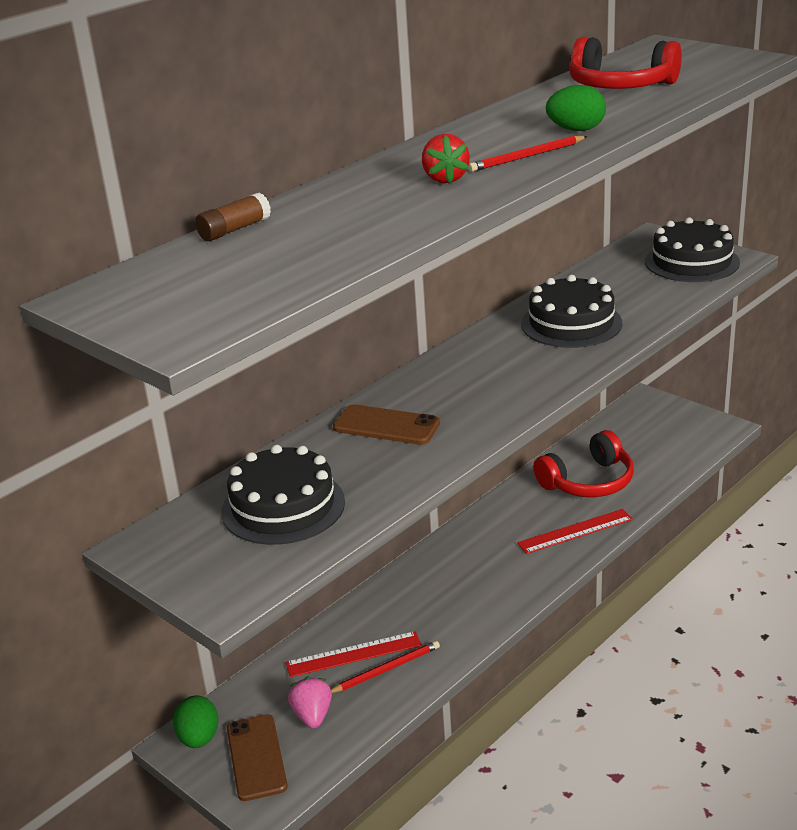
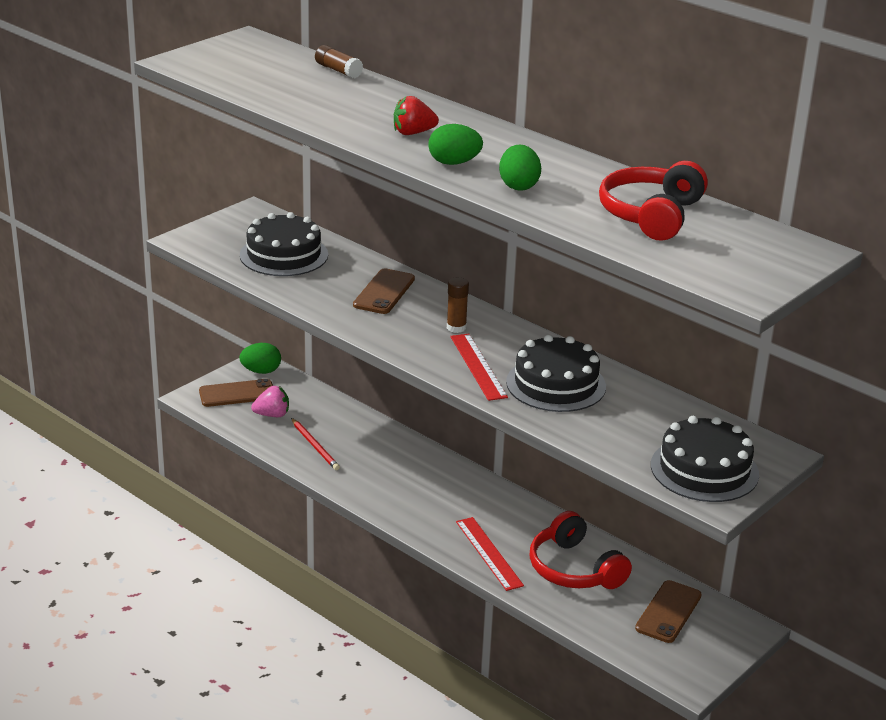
camera: 85 degrees right, 0 degrees up
red ruler [286,631,422,677] -> red ruler moved to [450,334,508,401]
red pencil [468,136,588,172] -> green egg [428,124,483,165]
none -> brown glue stick [447,277,469,333]
none -> brown phone [635,580,702,643]

